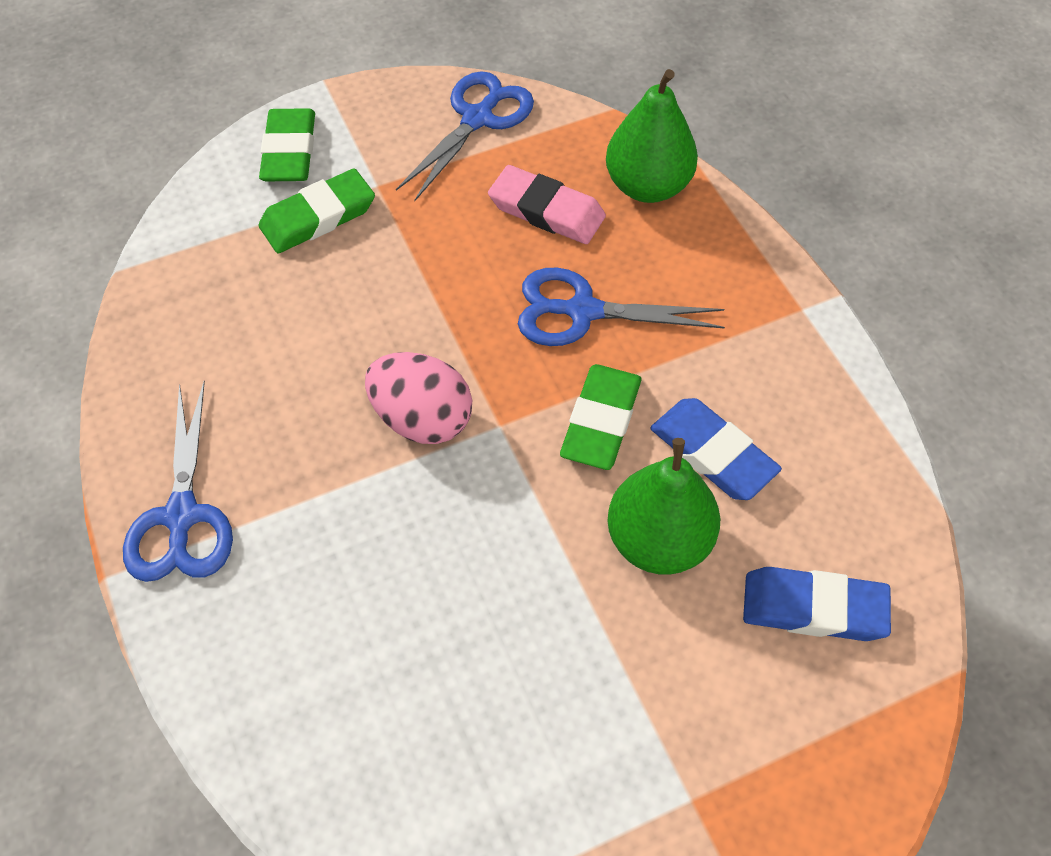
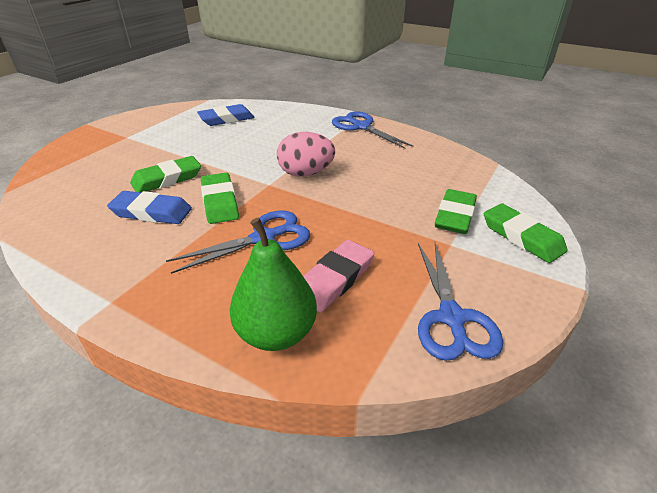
camera: 145 degrees right, 20 degrees down
pink eraser [488,165,606,244] -> pink eraser turned 45 degrees counterclockwise [303,240,374,312]
green pear [607,438,720,575] -> green eraser [130,156,201,193]
blue eraser [743,567,891,641] -> blue eraser moved to [197,104,255,126]

